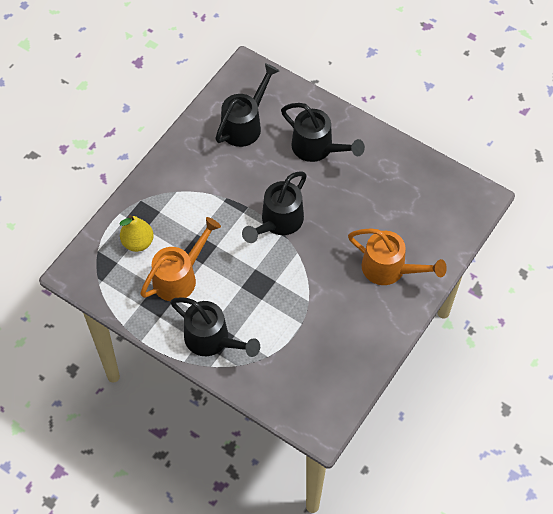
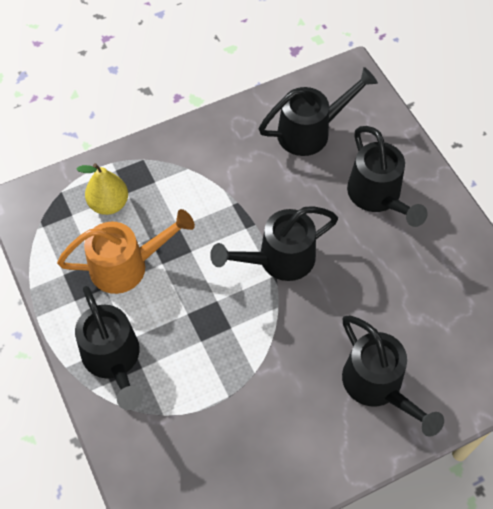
camera: 30 degrees right, 0 degrees up
orange watering can [348,228,447,285] -> black watering can [342,316,444,437]

